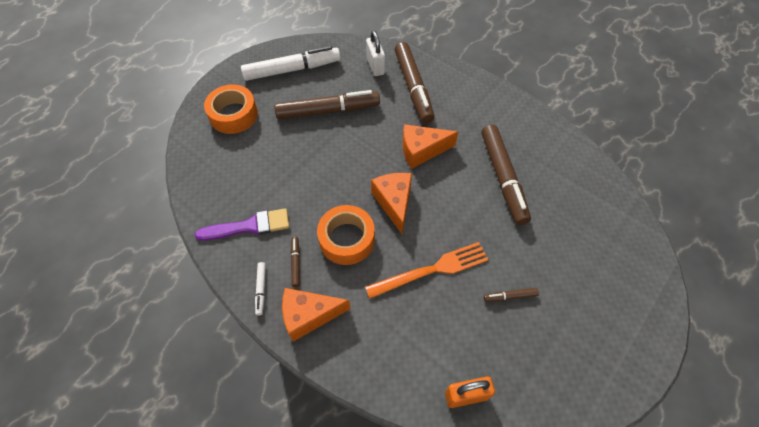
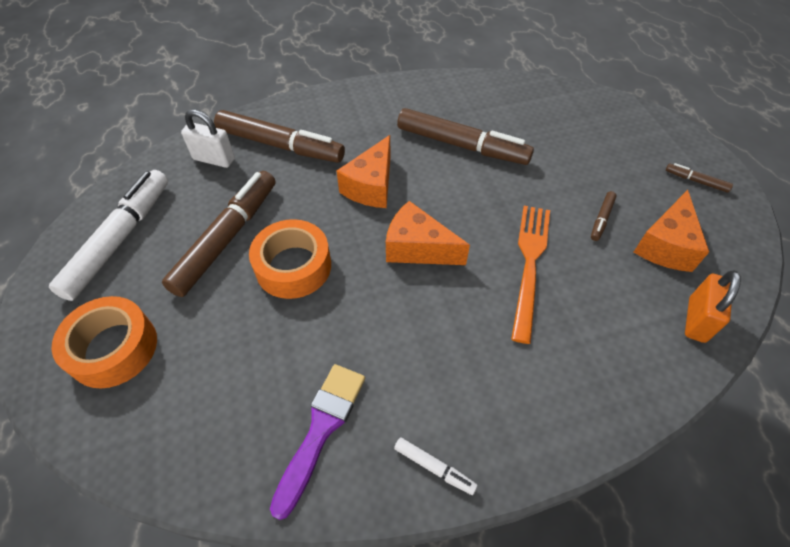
camera: 55 degrees left, 5 degrees down
orange cheese [282,288,351,342] -> orange cheese moved to [634,190,709,272]
brown marker [291,237,300,287] -> brown marker moved to [666,163,733,193]
orange tape [317,205,375,265] -> orange tape moved to [249,219,331,299]

